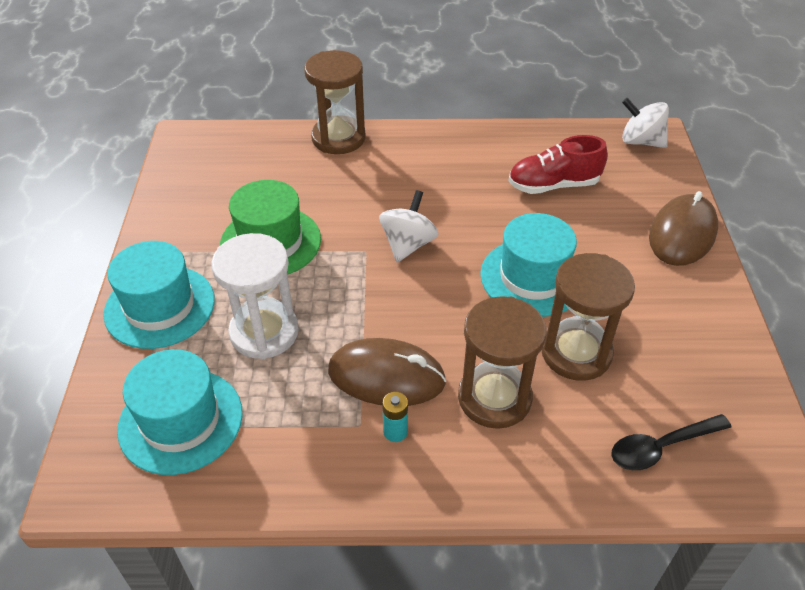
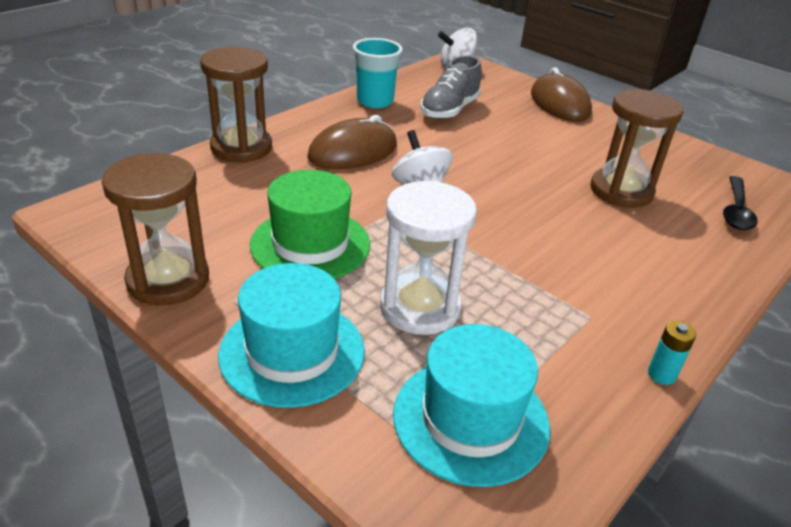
camera: 50 degrees left, 10 degrees down
brown mouse [328,338,446,406] -> brown mouse moved to [307,115,397,169]
turquoise battery [382,392,408,442] -> turquoise battery moved to [648,321,696,385]
brown hourglass [458,296,546,429] -> brown hourglass moved to [102,153,209,306]
turquoise hat [480,213,577,317] -> none
red shoe [508,135,608,194] -> grey shoe [420,56,482,119]
none -> turquoise cup [353,38,403,108]

